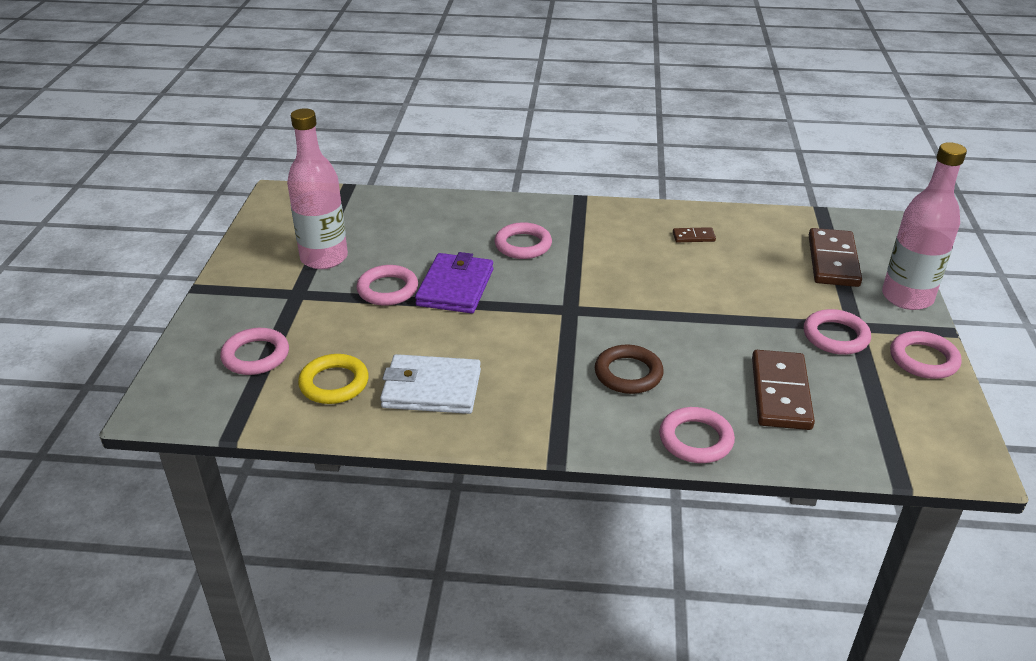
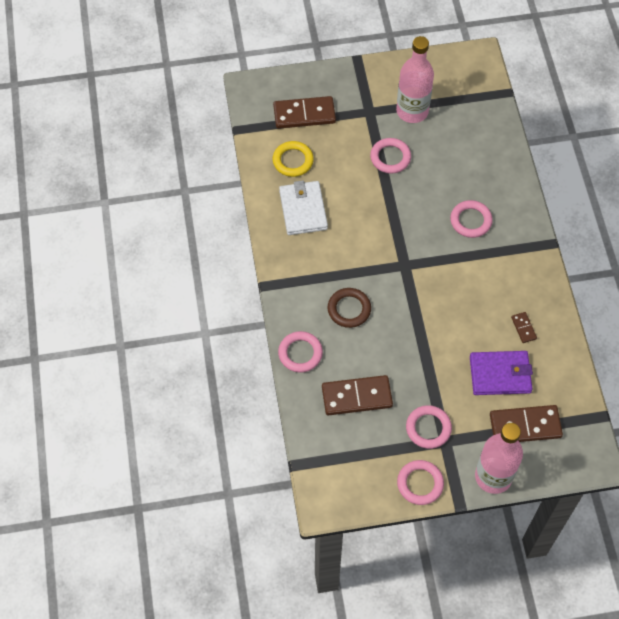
camera: 75 degrees right, 25 degrees up
pink ring [220,328,289,375] -> brown domino [273,96,336,129]
purple wallet [415,252,493,314] -> purple wallet moved to [470,351,533,395]

